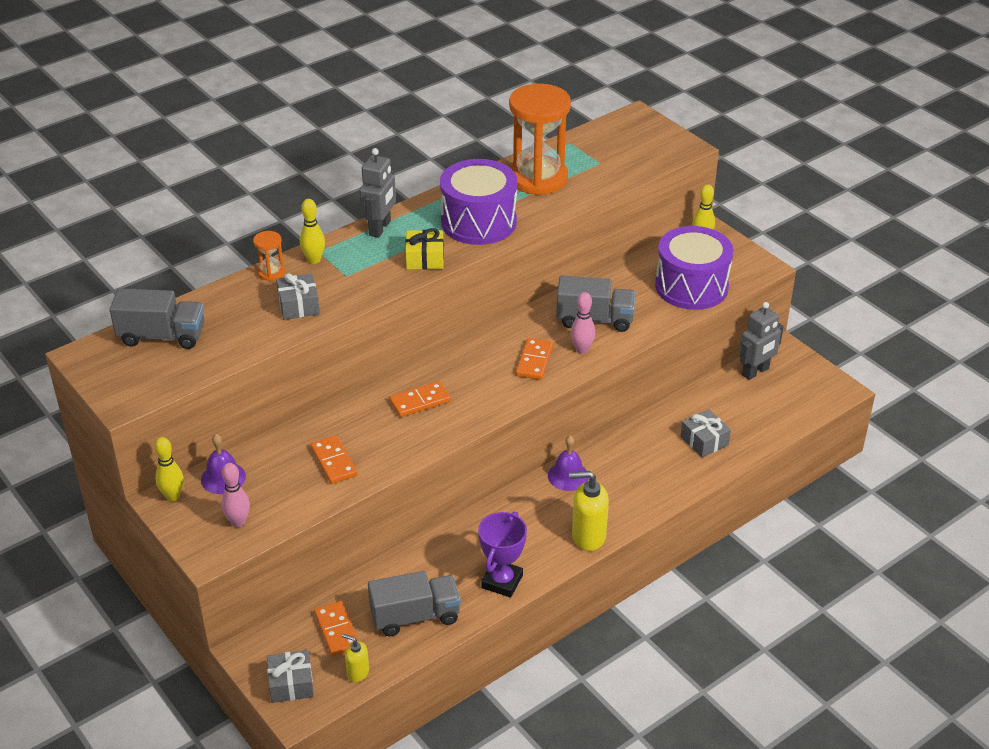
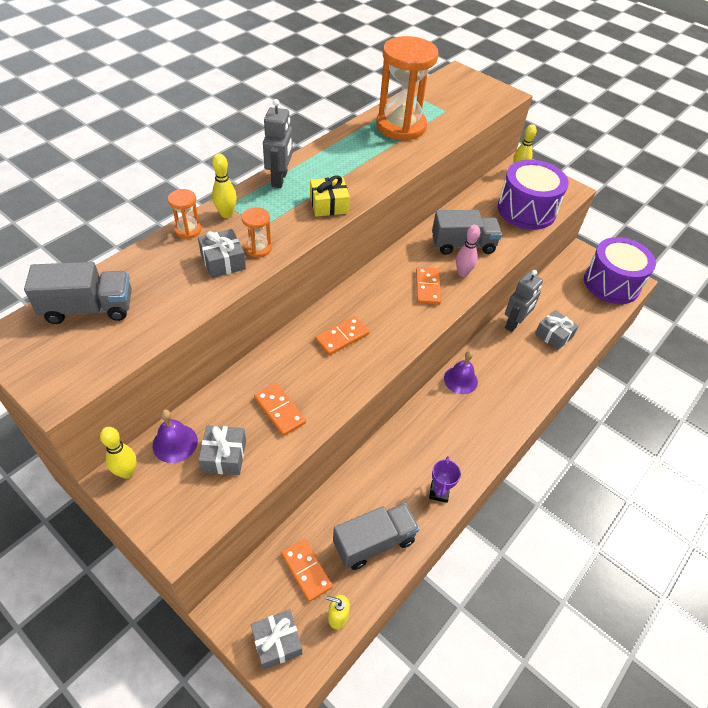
camera: 15 degrees left, 10 degrees up
pink bowling pin [221,463,250,528] -> none
purple drum [440,159,517,245] -> purple drum moved to [584,237,656,304]
purple trophy [478,511,527,597] -> purple trophy [429,456,461,503], size x0.65
yellow soap dispenser [569,471,609,551] -> none
grey robot [739,302,784,380] -> grey robot moved to [505,270,543,332]
none -> grey gift [198,425,246,475]
none -> orange hourglass [241,207,272,258]

